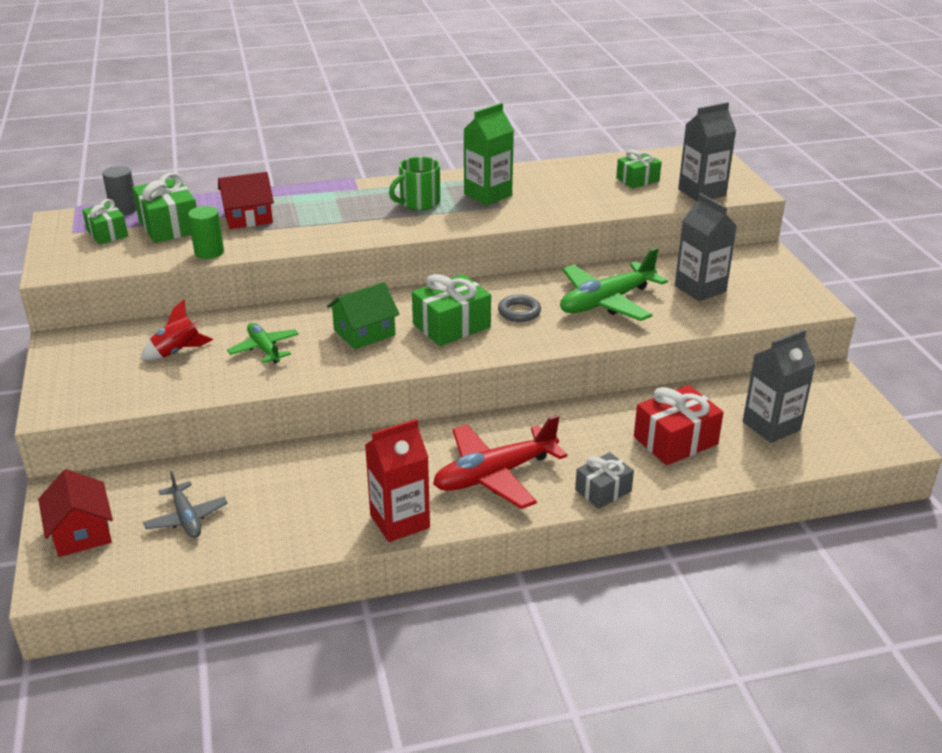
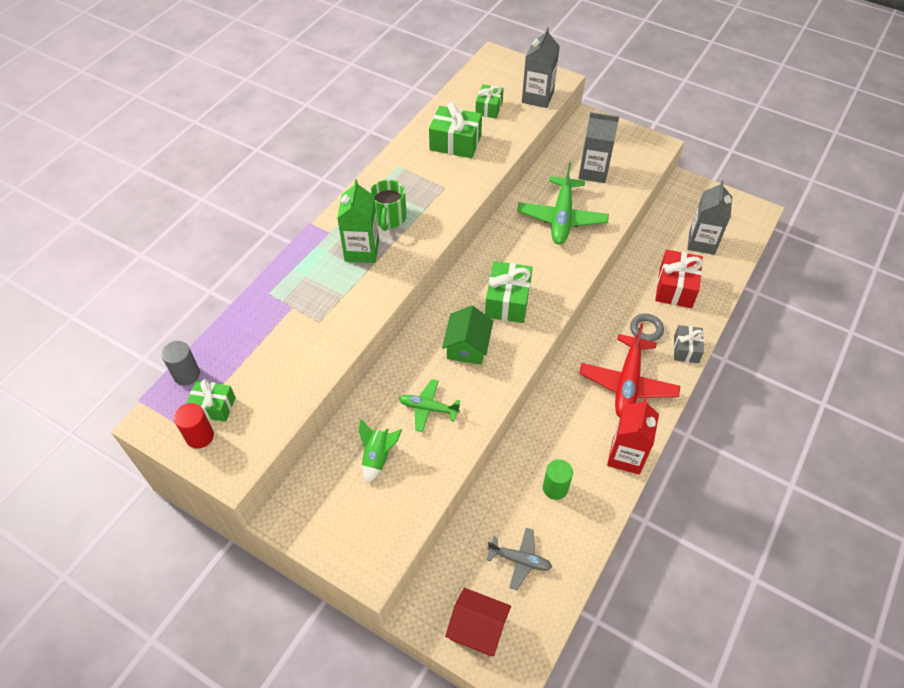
camera: 45 degrees left, 20 degrees up
green gift [133,172,196,243] -> green gift moved to [429,102,482,158]
red rocket [141,299,213,360] -> green rocket [358,419,402,484]
green cylinder [188,206,224,259] -> green cylinder moved to [543,459,573,500]
red house [218,172,274,229] -> none
green carton [463,103,514,205] -> green carton moved to [337,179,379,263]
grey ring [498,295,541,322] -> grey ring moved to [630,314,664,341]
none -> red cylinder [174,403,214,449]

